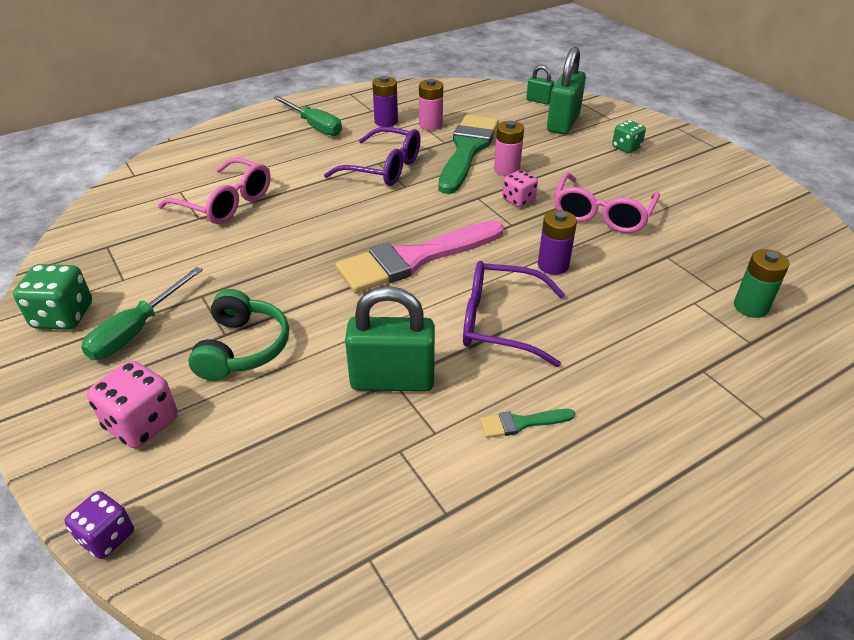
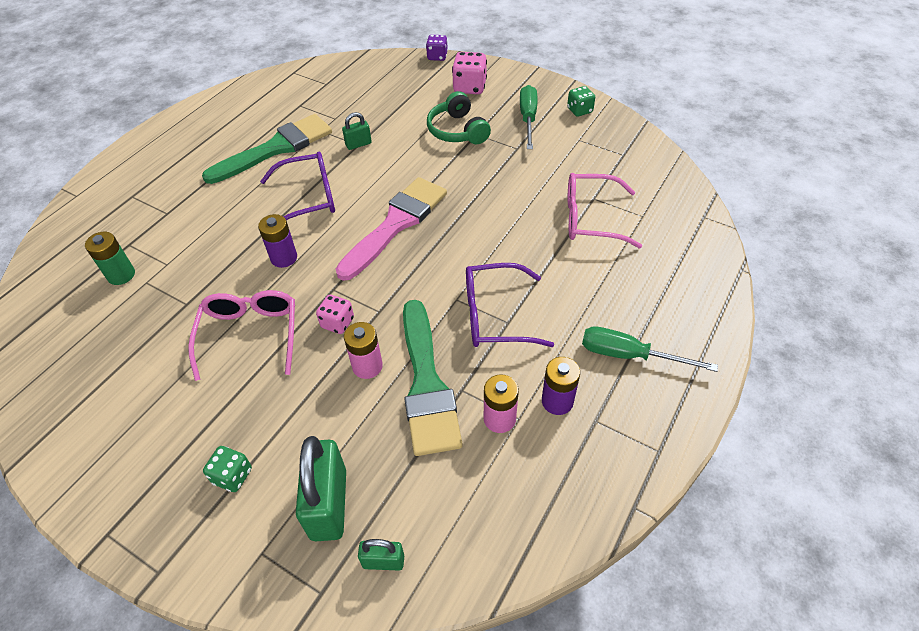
camera: 155 degrees right, 10 degrees up
green dice [13,264,92,330] -> green dice [567,86,595,117], size x0.65
green padlock [345,286,435,392] -> green padlock [342,112,372,150], size x0.50
green brush [480,409,575,438] -> green brush [202,114,332,184], size x2.43

